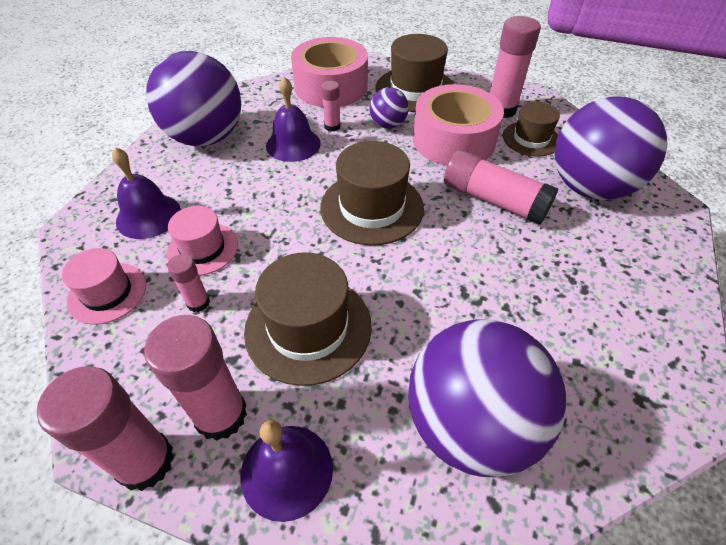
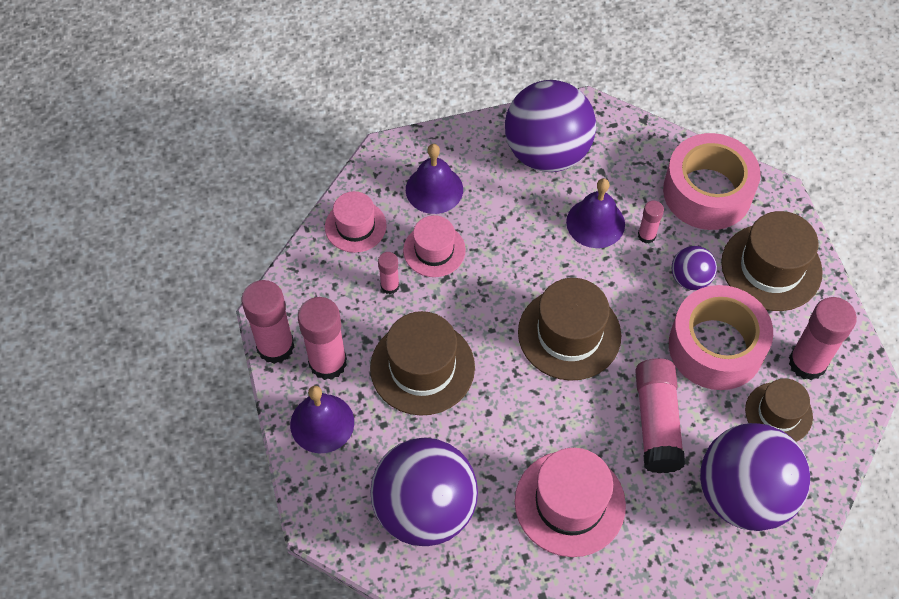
camera: 55 degrees right, 10 degrees up
none -> pink hat [515,448,626,557]

